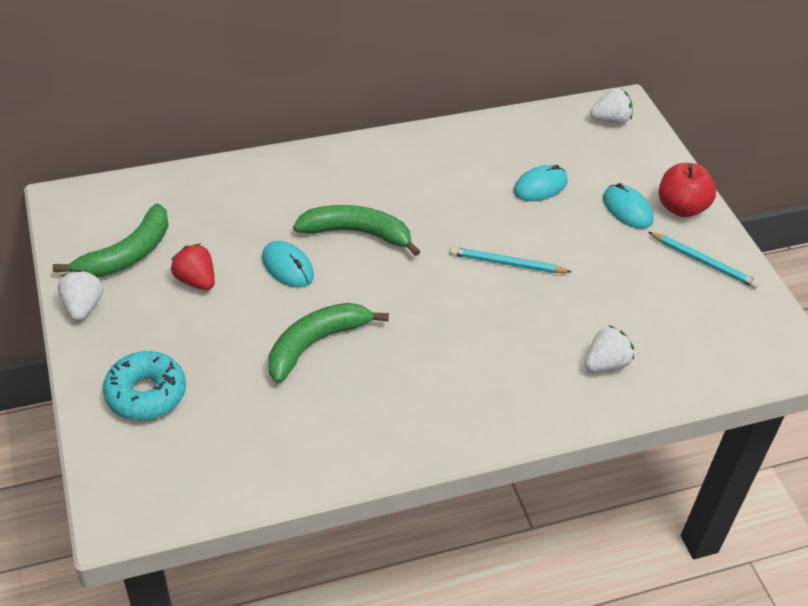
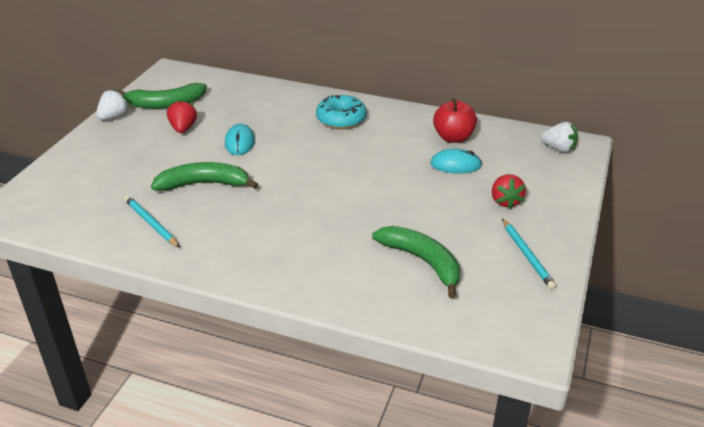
camera: 40 degrees right, 10 degrees down
turquoise donut [103,351,186,421] -> turquoise donut moved to [316,95,367,129]
green banana [293,205,421,256] -> green banana moved to [372,226,460,298]
turquoise pencil [450,247,572,273] -> turquoise pencil moved to [124,196,180,248]
white strawberry [584,325,634,372] -> none
turquoise mouse [603,183,653,229] -> red strawberry [492,174,526,209]
red apple [659,163,716,217] -> red apple moved to [433,98,477,143]

